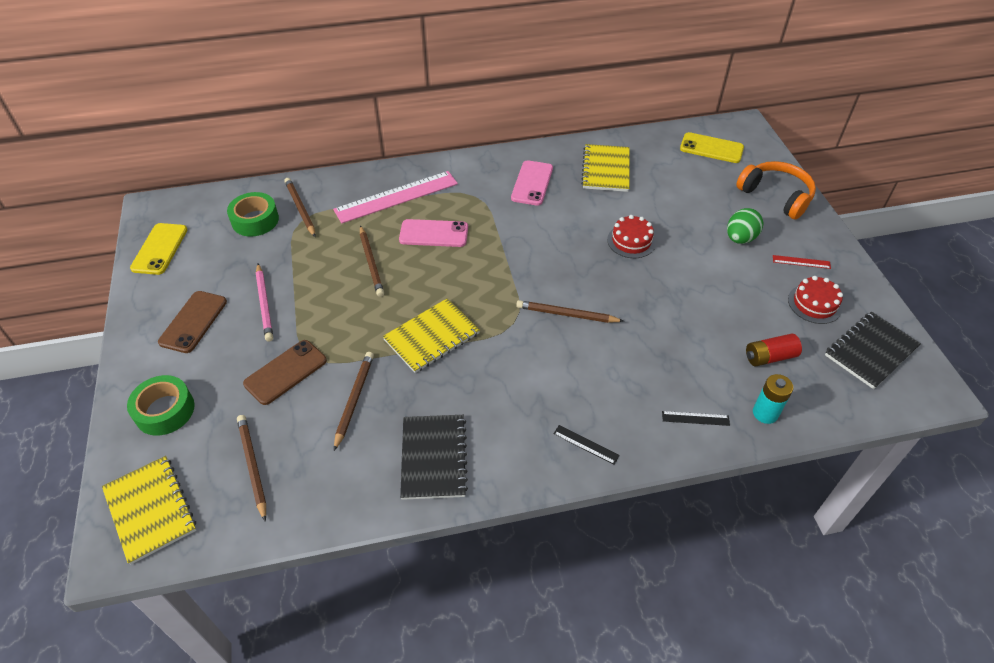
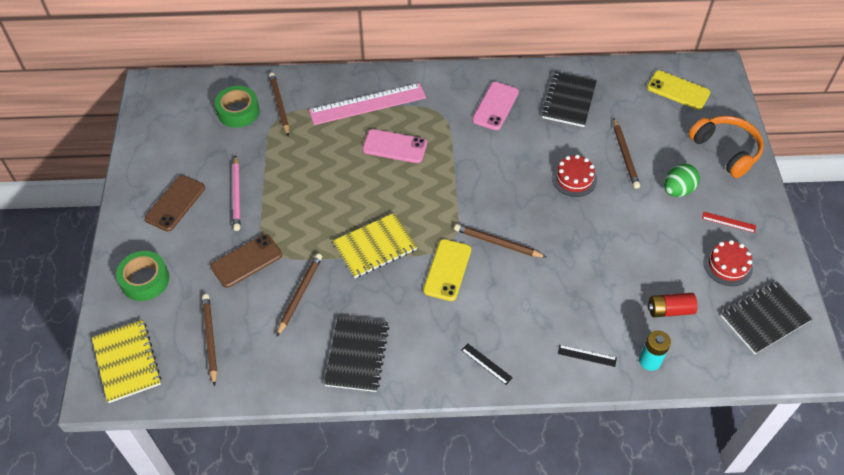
camera: 10 degrees right, 5 degrees up
yellow phone [130,223,187,275] -> yellow phone moved to [423,239,471,301]
brown pencil [360,225,384,297] -> brown pencil moved to [613,118,640,189]
yellow notebook [581,144,630,192] -> black notebook [541,71,597,127]

